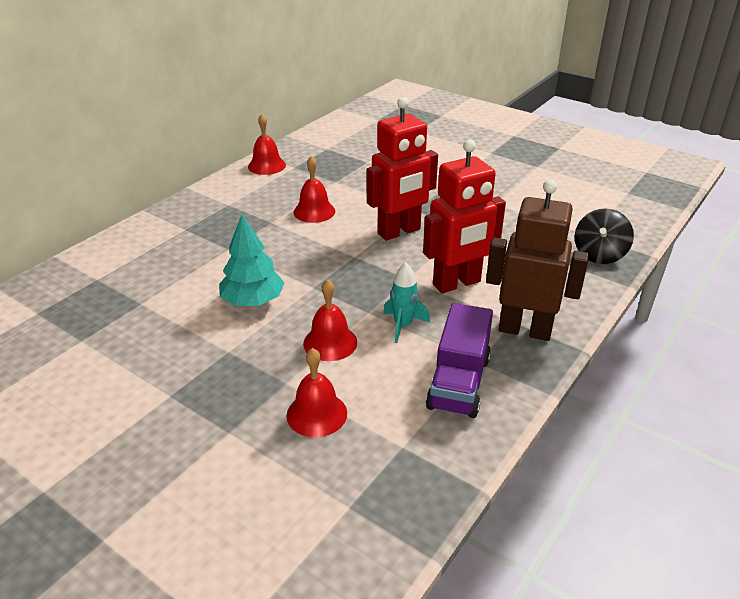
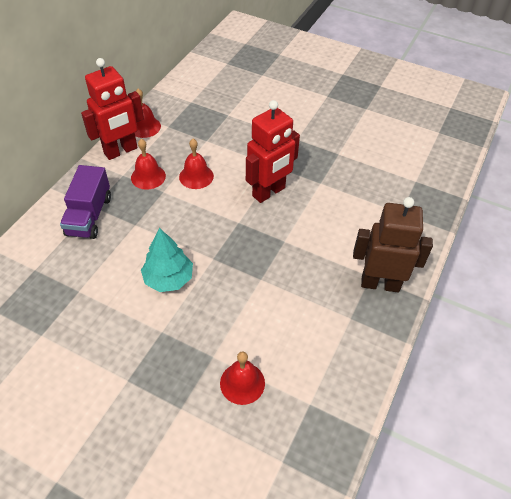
camera: 10 degrees left, 15 degrees up
red bell [303,279,357,361] -> red bell moved to [131,139,166,190]
turquoise rocket [383,262,430,343] -> none
red robot [423,139,506,293] -> red robot moved to [81,58,144,160]
purple truck [426,303,493,418] -> purple truck moved to [60,165,111,239]
black spinning top [575,208,634,264] -> none

